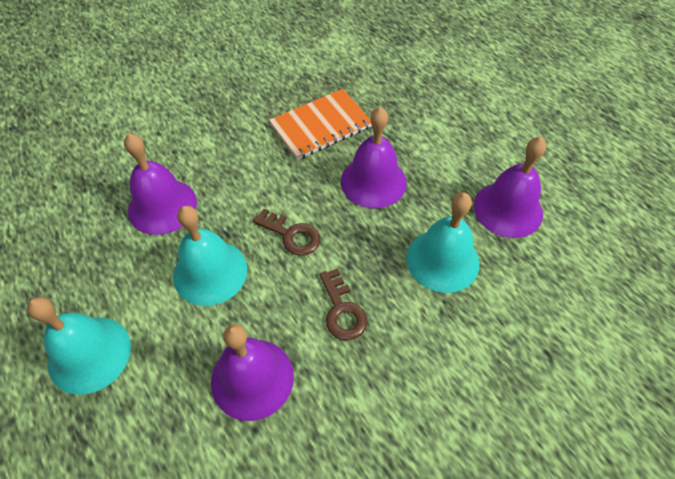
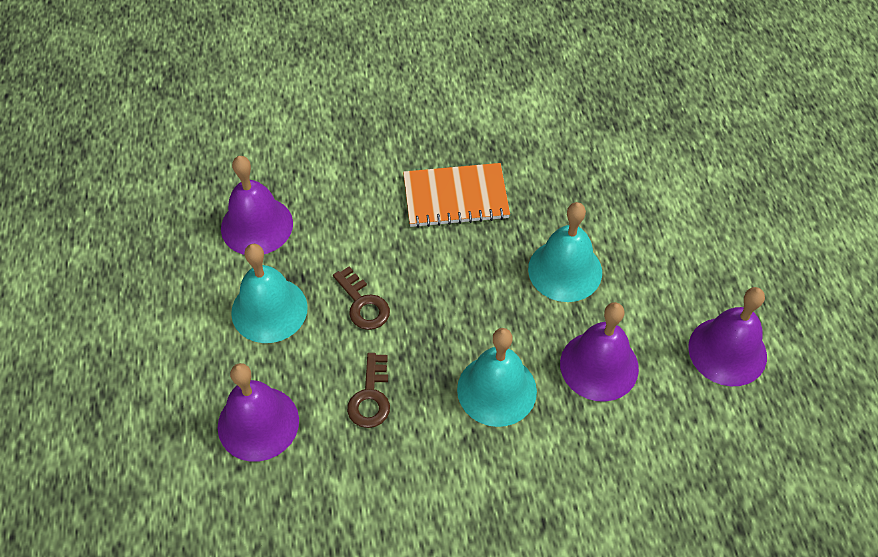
camera: 25 degrees right, 0 degrees up
turquoise bell [27,297,131,395] -> turquoise bell moved to [528,202,602,302]
purple bell [341,107,407,208] -> purple bell moved to [688,287,767,386]

